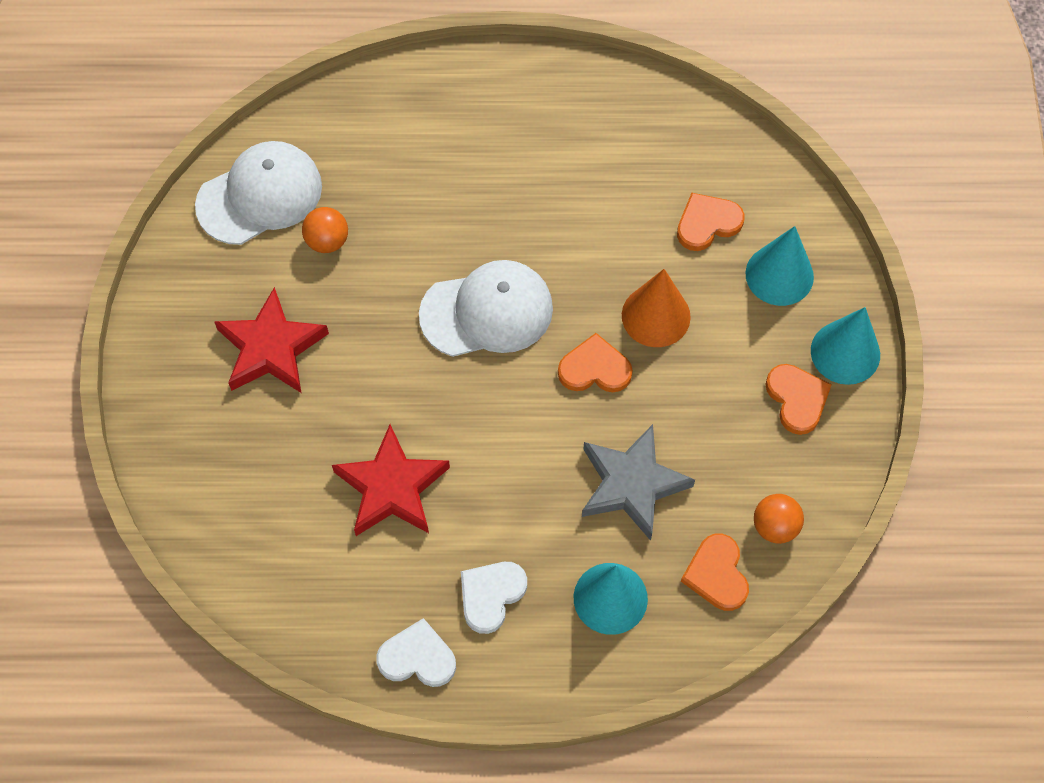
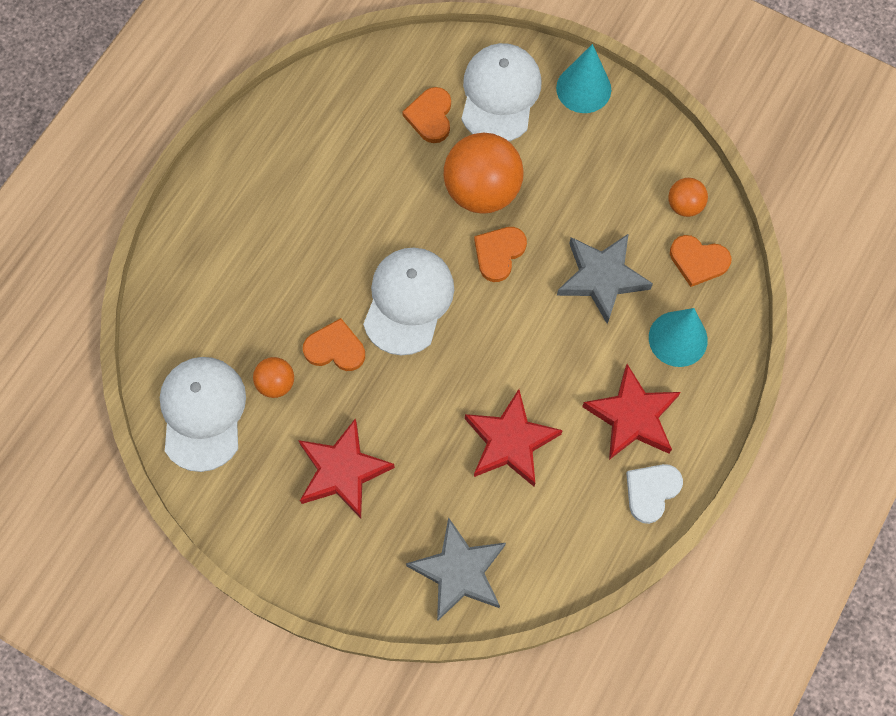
camera: 60 degrees left, 5 degrees up
white heart [461,562,527,634] -> red star [582,364,681,460]
orange cone [622,269,691,347] -> orange ball [444,132,524,214]
turquoise cone [746,226,814,306] -> white cap [461,43,541,141]
orange heart [765,364,832,435] -> orange heart moved to [303,318,365,371]
none -> grey star [406,517,506,621]

